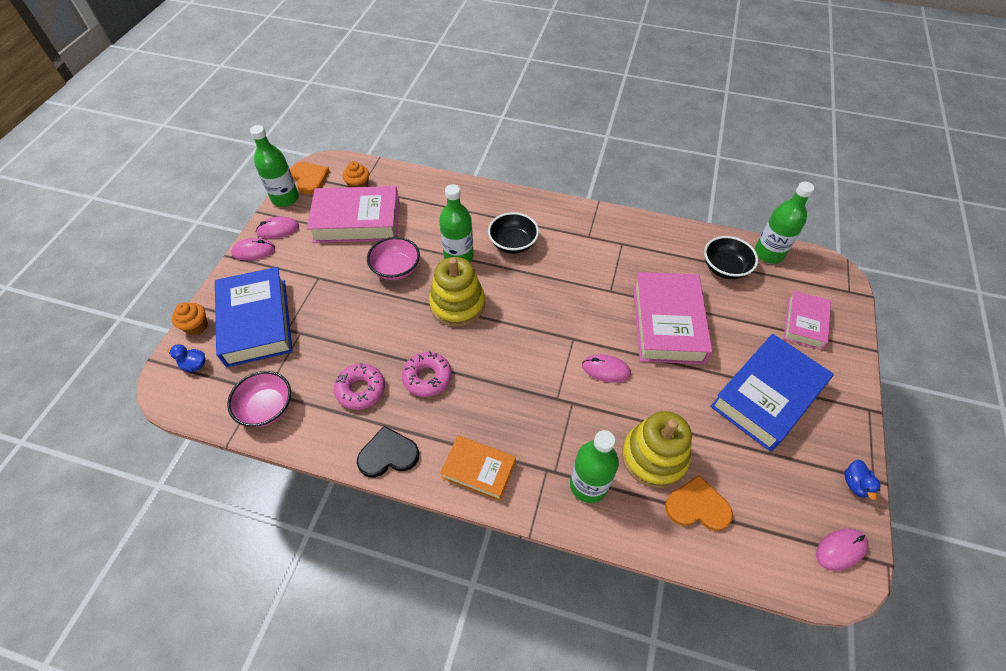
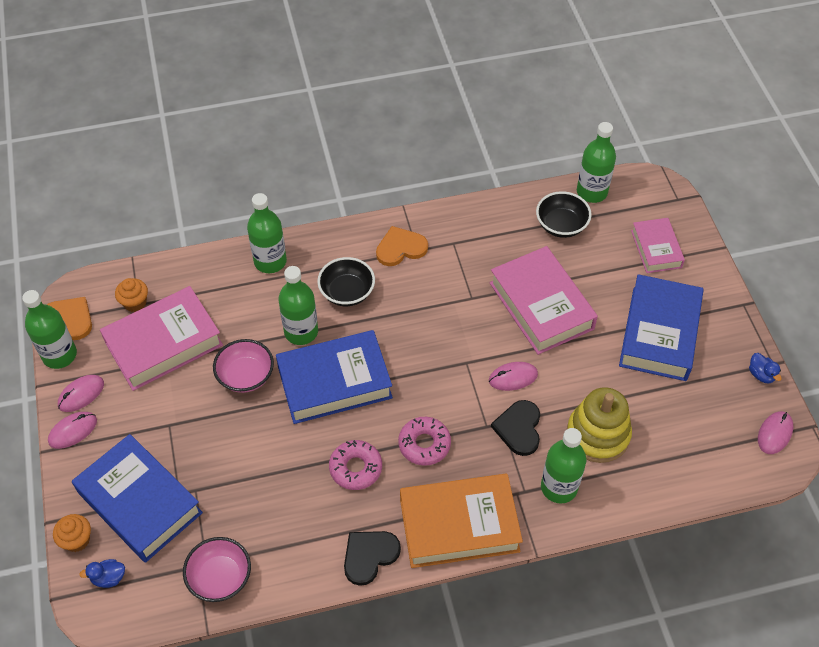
camera: 30 degrees left, 0 degrees up
pink donut [334,363,385,410] -> pink donut moved to [398,417,451,466]
yellow stacking toy [429,257,485,327] -> blue book [276,330,393,424]
orange book [440,436,516,501] -> orange book [400,474,523,568], size x1.72
orange heart [665,475,733,531] -> orange heart moved to [376,226,428,266]
none -> green bottle [247,193,287,273]
none -> black heart [491,400,540,456]

